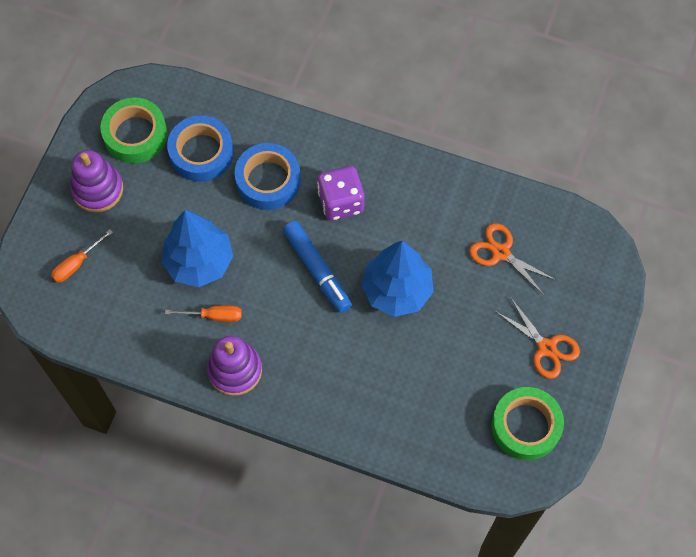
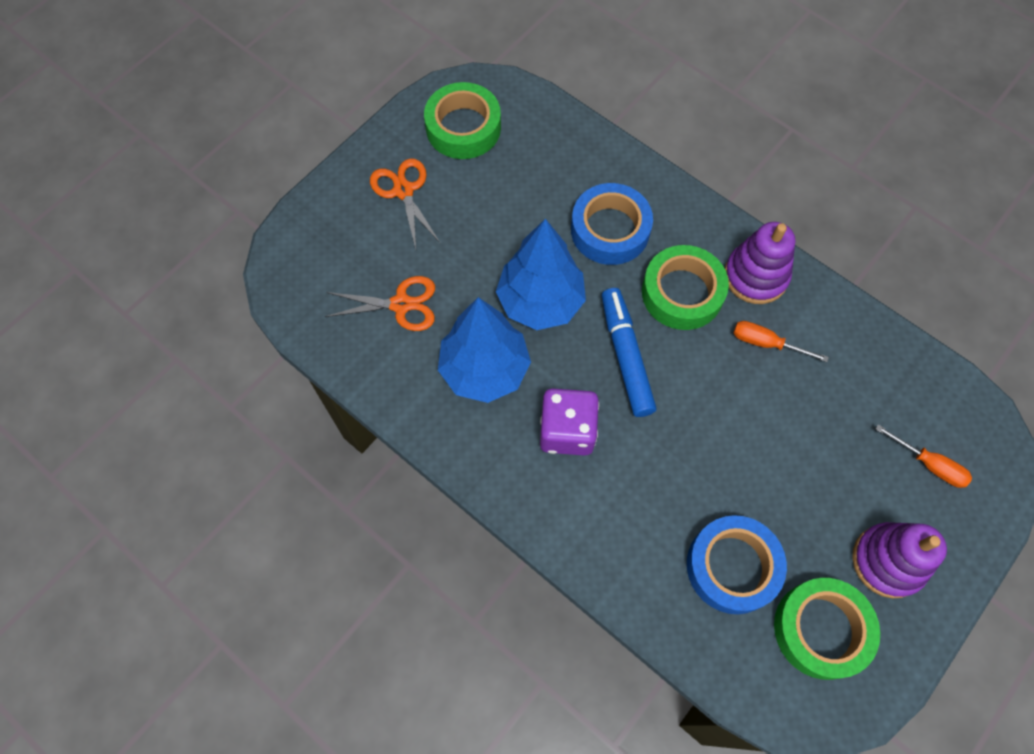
camera: 160 degrees left, 0 degrees up
orange screwdriver [51,229,113,283] -> orange screwdriver turned 60 degrees clockwise [876,424,972,488]
blue tree [161,210,233,287] -> blue tree moved to [438,297,531,403]
blue tape [235,143,300,210] -> blue tape moved to [571,183,653,265]
orange scissors [469,223,557,295] -> orange scissors turned 60 degrees counterclockwise [324,276,435,331]
none -> green tape [642,245,729,330]

